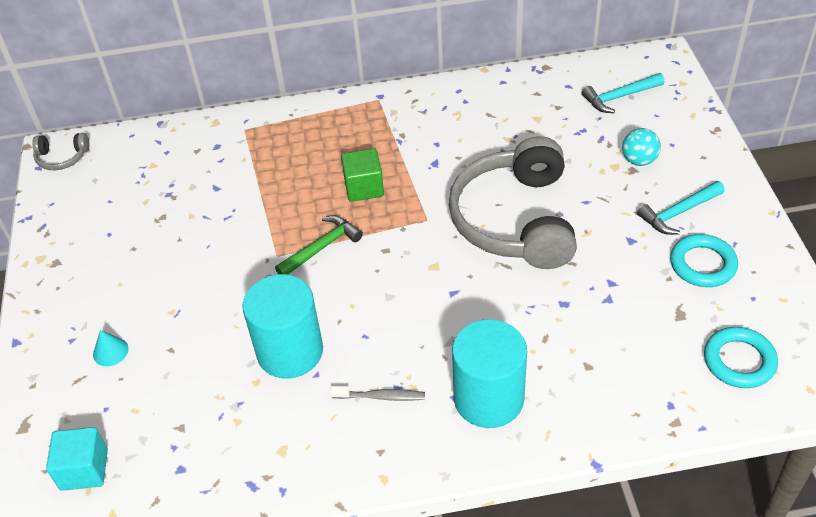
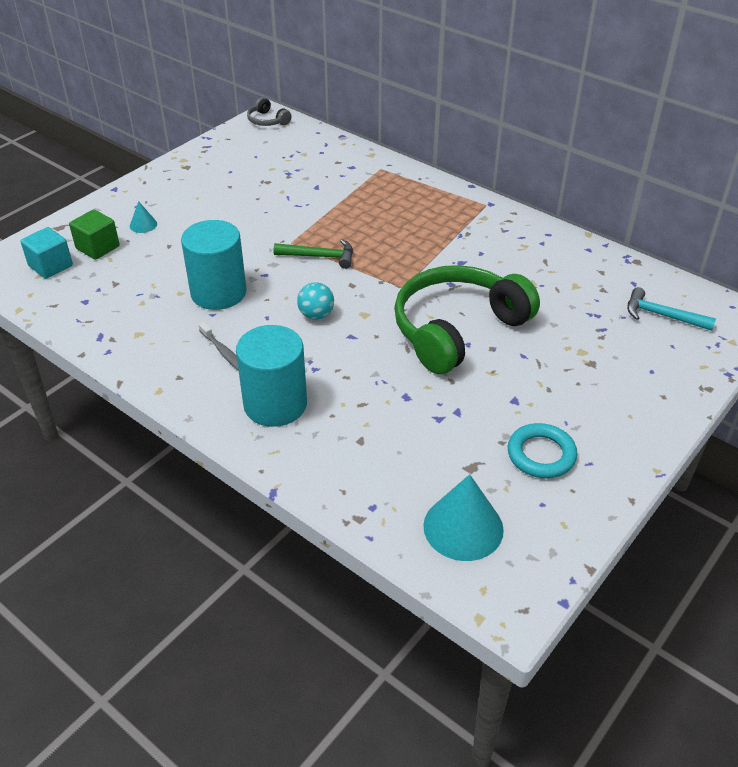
camera: 45 degrees right, 5 degrees down
green cube [341,148,384,202] -> green cube moved to [69,209,120,260]
grey headphones [449,136,577,269] -> green headphones [394,265,540,374]
turquoise ball [622,128,661,166] -> turquoise ball moved to [297,282,334,320]
turquoise hammer [637,181,725,235] -> none
turquoise ring [704,327,778,388] -> turquoise cone [423,474,504,561]

